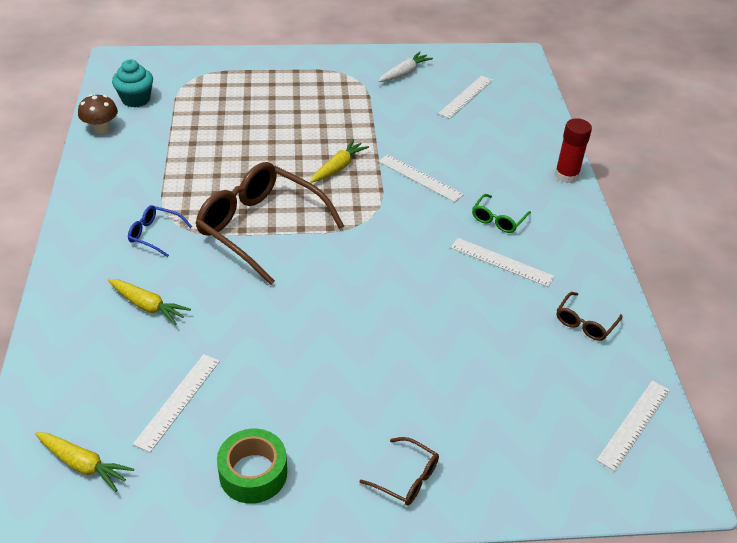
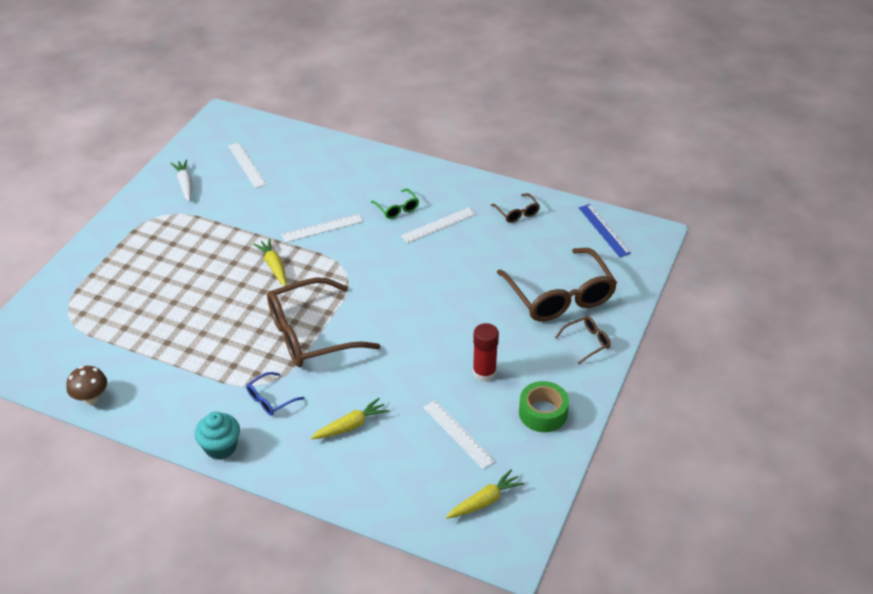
camera: 60 degrees left, 0 degrees up
turquoise cupcake [112,59,153,107] -> turquoise cupcake moved to [195,412,240,460]
red glue stick [555,118,592,183] -> red glue stick moved to [473,323,499,382]
white ruler [597,380,670,471] -> blue ruler [579,204,631,257]
none -> brown glasses [497,248,617,322]

